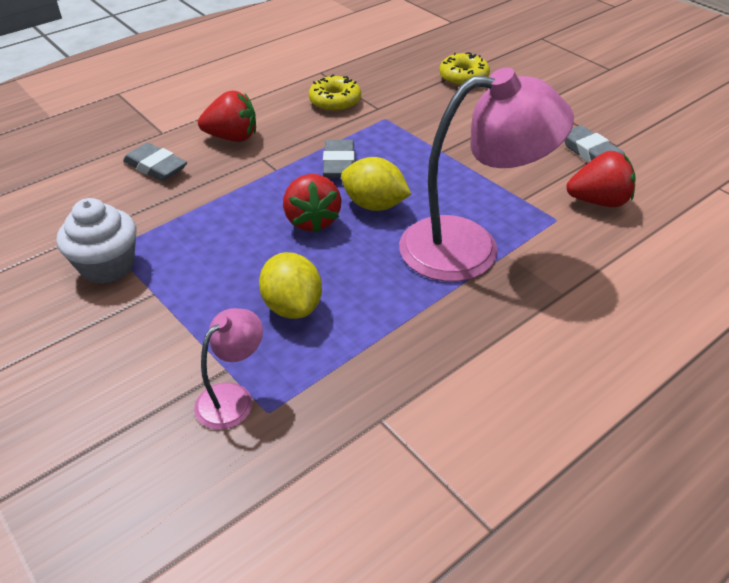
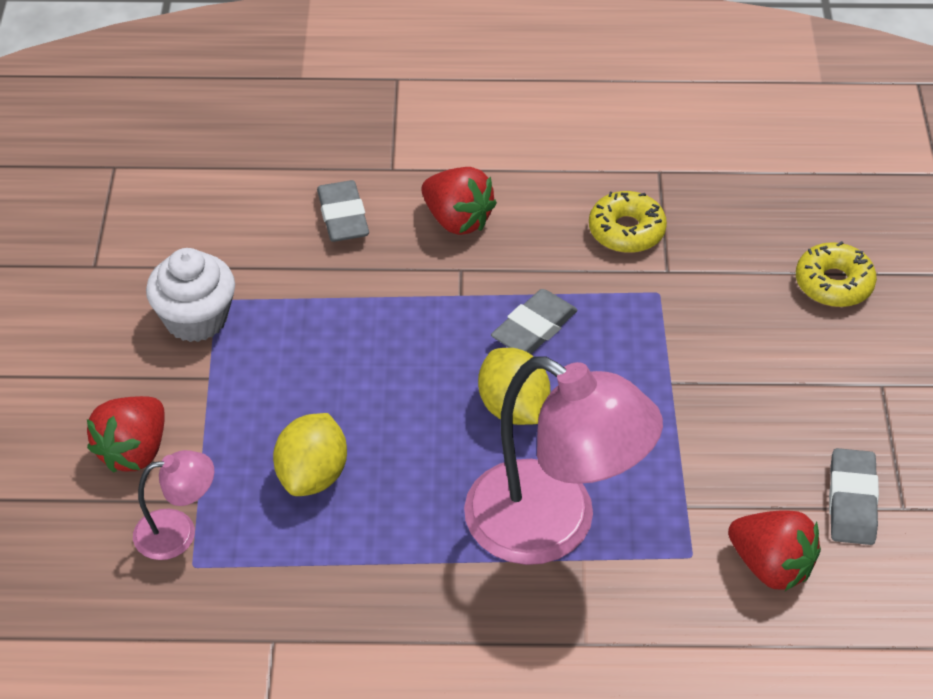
camera: 40 degrees right, 5 degrees up
red strawberry [283,174,341,233] -> red strawberry moved to [87,396,165,473]

